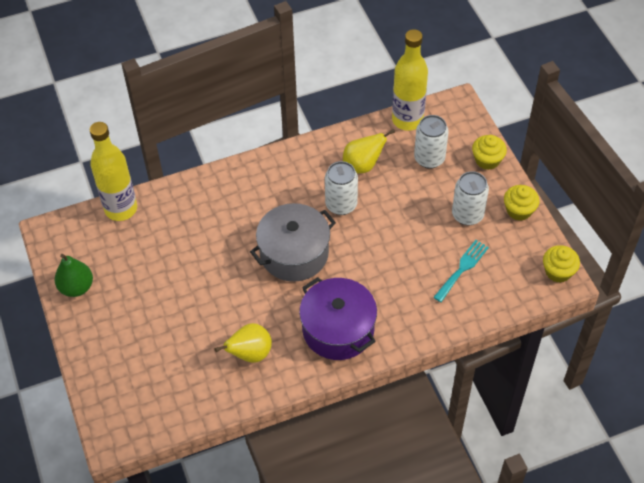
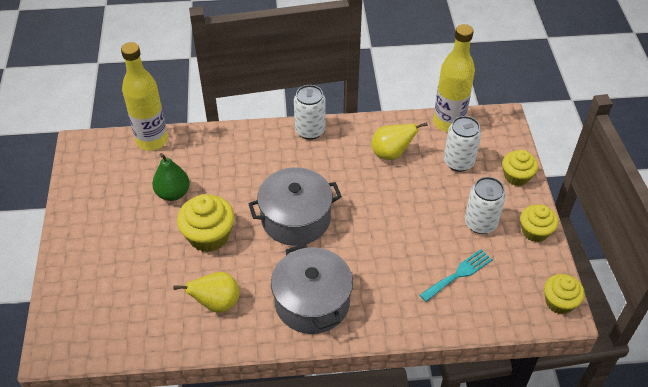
camera: 15 degrees right, 5 degrees down
green pear [55,254,93,297] -> green pear moved to [152,153,190,201]
purple pot [299,277,377,360] -> grey pot [271,244,353,334]
white can [325,161,358,215] -> white can moved to [294,85,326,140]
none -> yellow cupcake [177,194,234,252]

